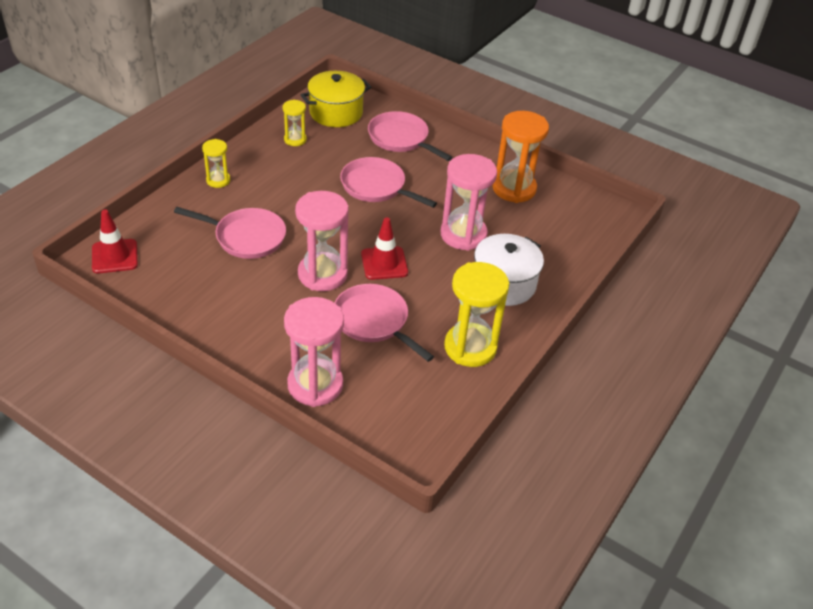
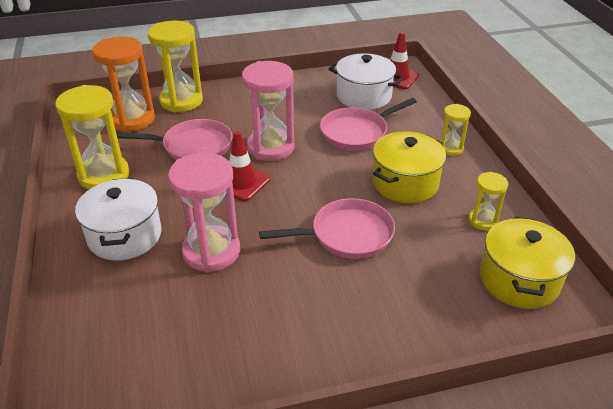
camera: 135 degrees right, 5 degrees down
pink hourglass [284,297,344,407] -> yellow hourglass [148,21,203,112]
pink pan [368,111,453,161] -> none
orange hourglass [493,111,549,203] -> orange hourglass moved to [92,36,155,132]
none -> white pot [329,53,404,110]
none -> yellow pot [372,131,446,203]

